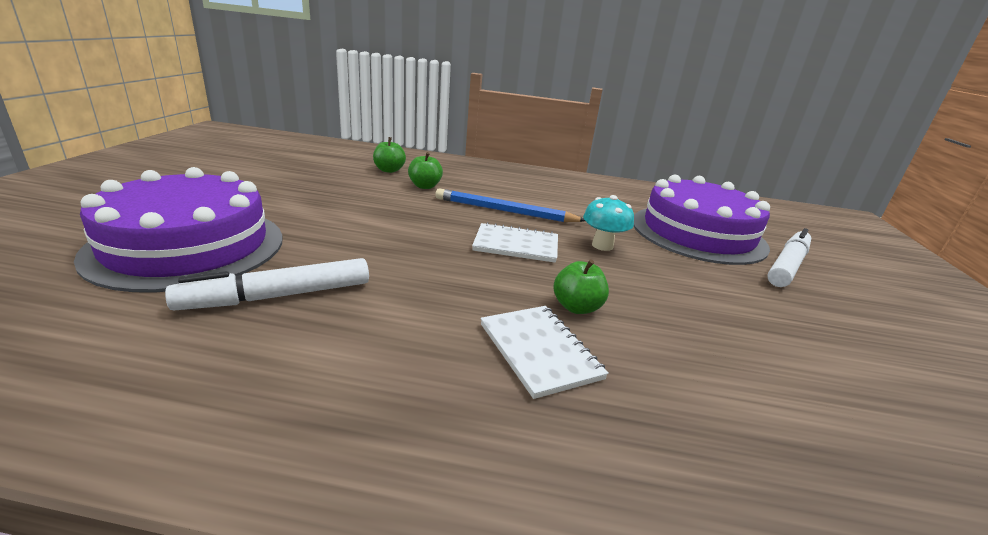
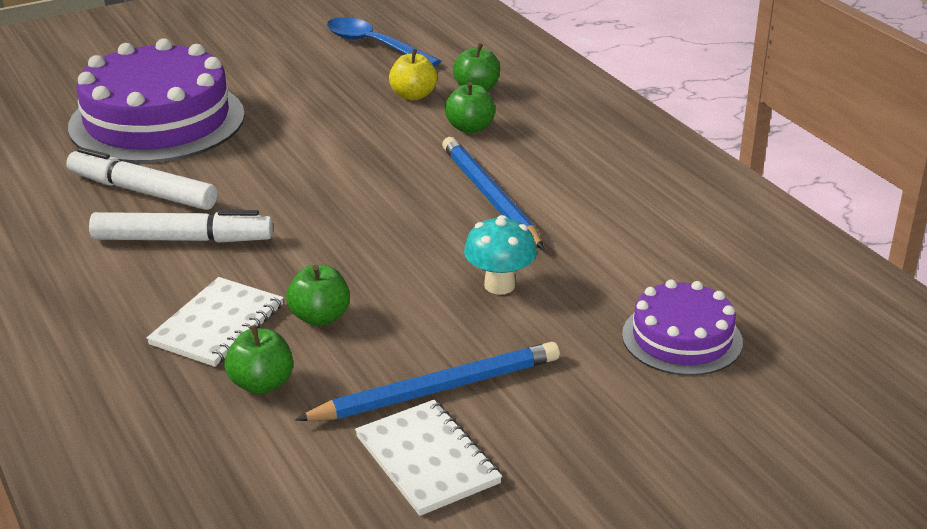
camera: 55 degrees right, 5 degrees up
white notebook [472,222,558,263] -> white notebook moved to [355,400,502,516]
purple cake [634,175,770,265] -> purple cake [622,279,743,376], size x0.53
white marker [767,228,811,287] -> white marker moved to [89,210,273,243]
none -> green apple [225,325,293,395]
none -> blue pencil [295,342,560,421]
none -> blue spoon [327,17,441,67]
none -> yellow apple [389,49,437,101]

